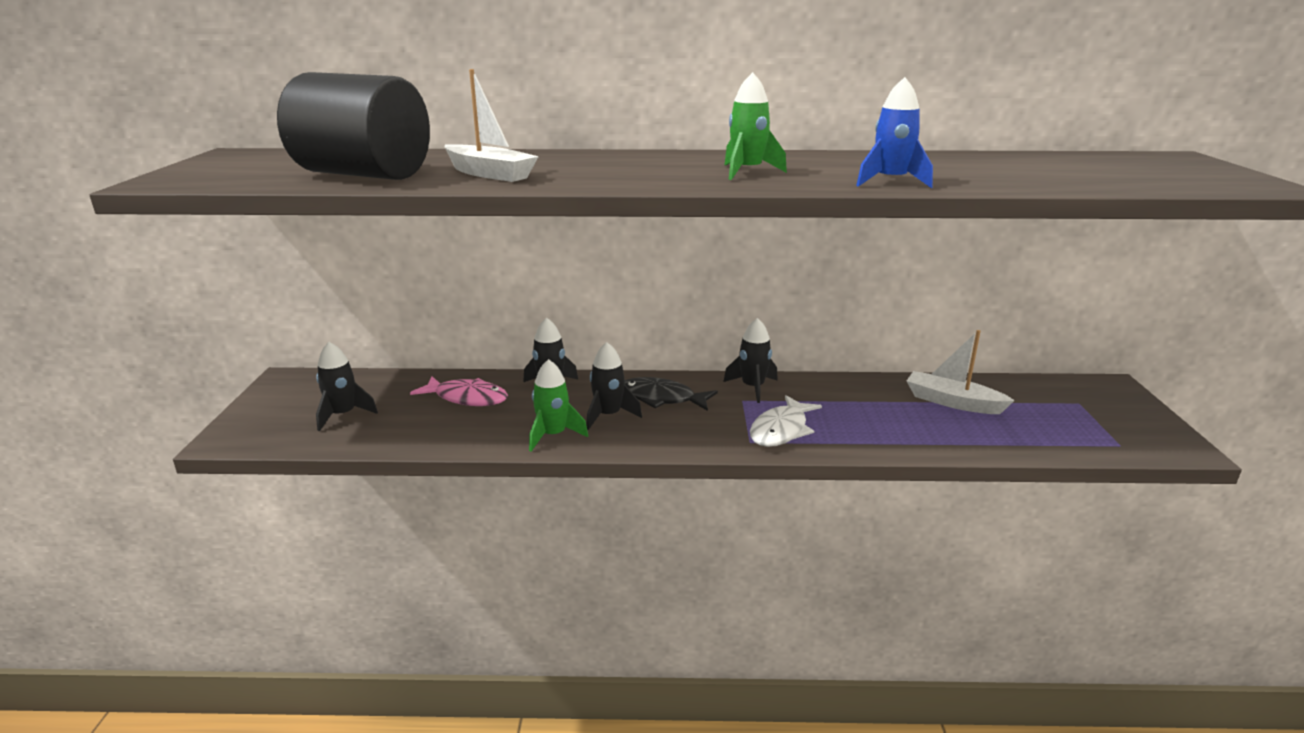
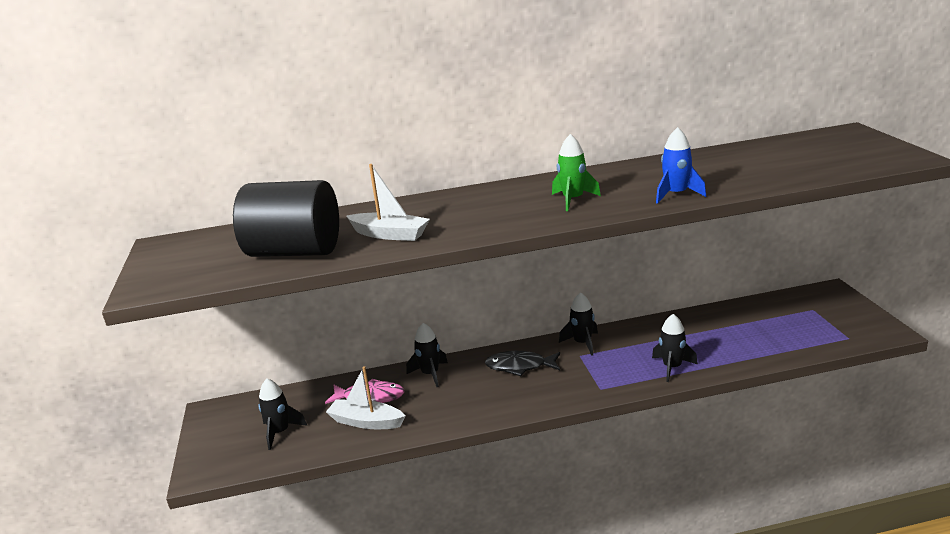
camera: 10 degrees left, 0 degrees up
green rocket [529,359,588,452] -> none
black rocket [586,342,642,430] -> black rocket moved to [652,314,698,382]
white fish [750,395,822,447] -> none
white boat [907,330,1015,414] -> white boat moved to [326,366,405,429]

